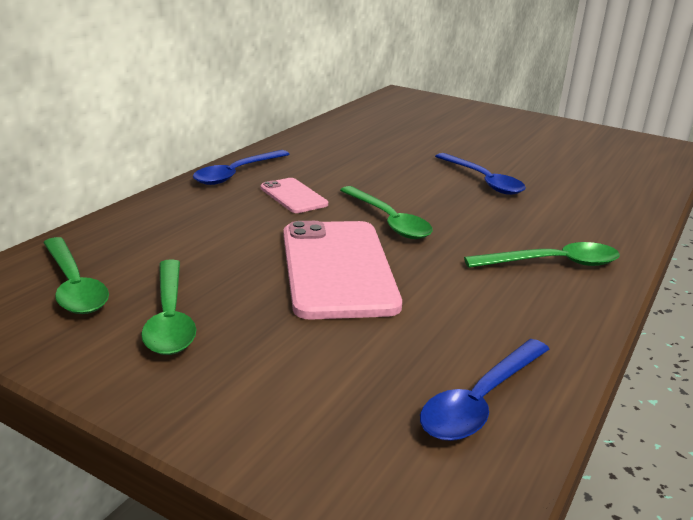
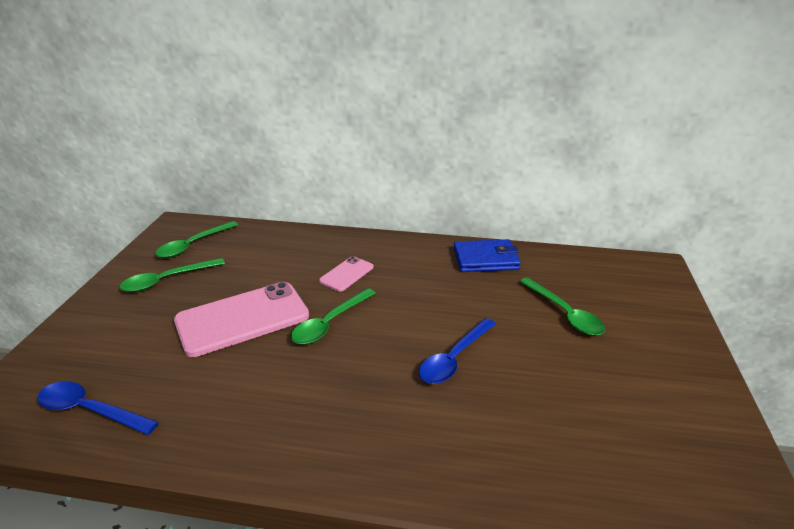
camera: 70 degrees right, 5 degrees up
blue spoon [193,150,290,185] -> none
green spoon [464,242,620,268] -> green spoon moved to [519,277,605,336]
none -> blue wallet [453,239,521,272]

